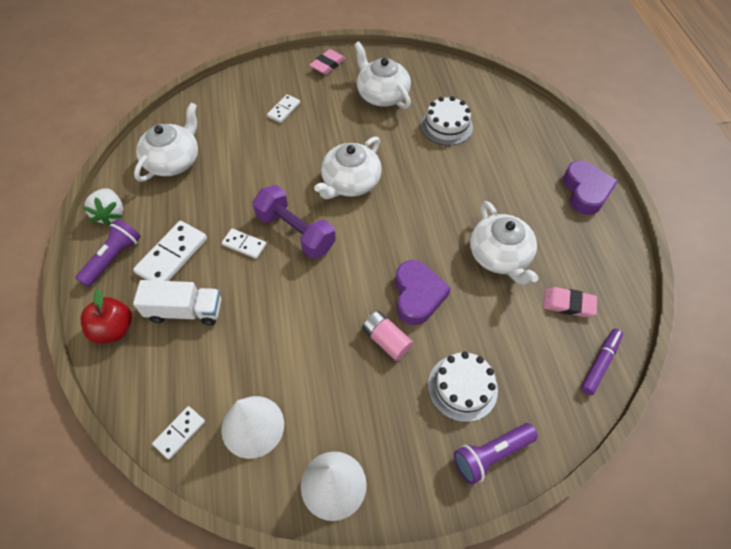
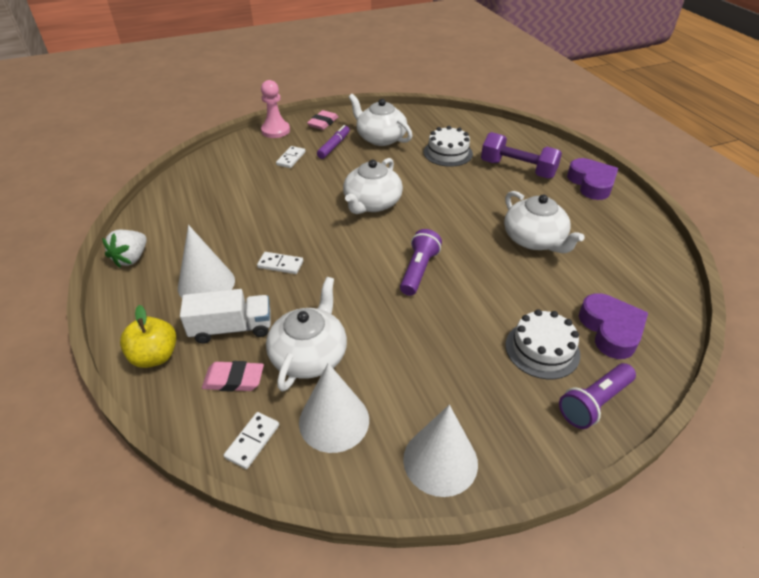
camera: 10 degrees left, 15 degrees down
purple flashlight [75,219,141,287] -> purple flashlight moved to [400,229,442,296]
red apple [81,289,132,343] -> yellow apple [120,305,176,368]
white strawberry [83,188,123,226] -> white strawberry turned 45 degrees clockwise [102,230,147,268]
white domino [133,221,207,281] -> white cone [178,225,235,298]
white teapot [134,102,198,182] -> white teapot moved to [266,277,347,392]
purple dumbbell [252,185,336,259] -> purple dumbbell moved to [481,132,562,179]
pink battery [362,311,413,361] -> none
purple heart [395,260,451,325] -> purple heart moved to [579,293,648,359]
pink eraser [543,287,597,317] -> pink eraser moved to [202,361,264,392]
purple marker [581,329,623,395] -> purple marker moved to [317,125,350,159]
none -> pink pawn [261,80,290,138]

